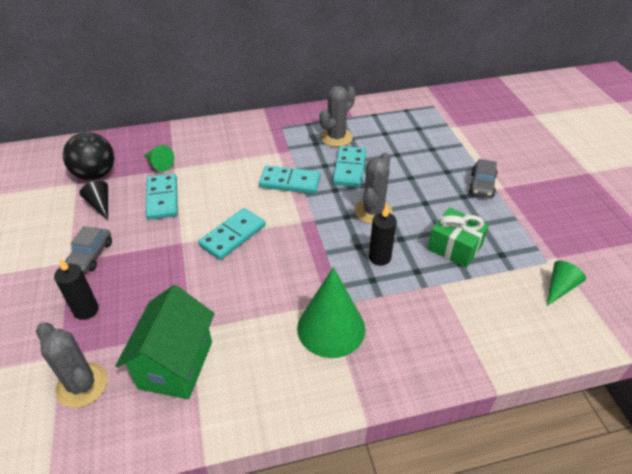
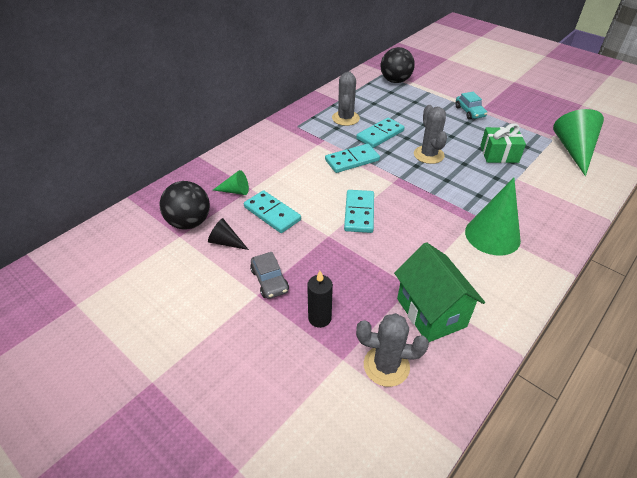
camera: 35 degrees left, 0 degrees up
turquoise domino [333,146,366,187] -> turquoise domino turned 75 degrees clockwise [356,118,405,148]
black candle [369,205,397,266] -> none
grey car [469,159,498,198] -> turquoise car [455,92,487,120]
green cone [547,261,586,306] -> green cone [553,109,604,176], size x1.96
none -> black ball [381,47,415,83]

